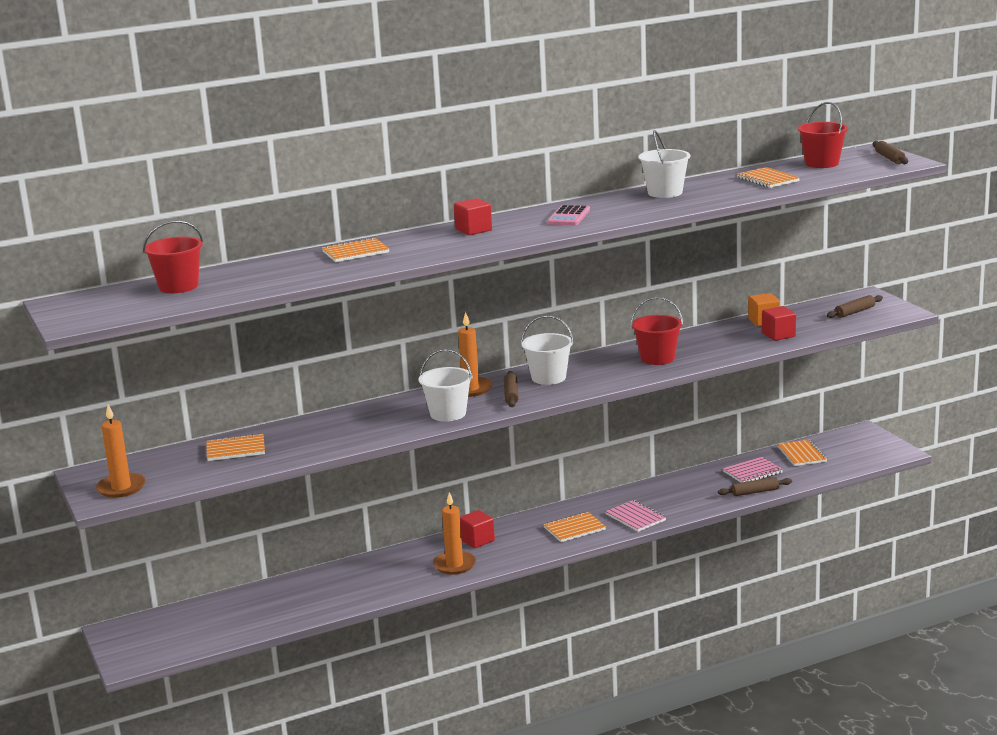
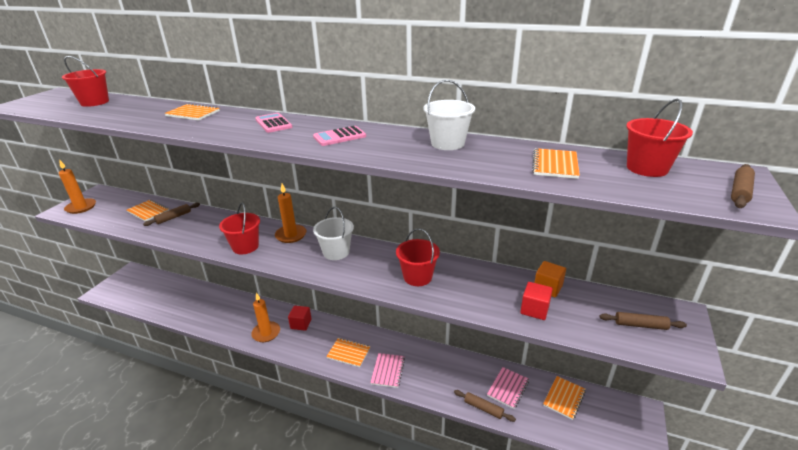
camera: 45 degrees right, 10 degrees up
white bucket [419,349,472,422] -> red bucket [219,202,260,254]
red cube [454,198,492,235] -> pink calculator [255,113,292,133]
brown rolling pin [504,371,518,407] -> brown rolling pin moved to [143,203,200,226]
pink notebook [723,457,783,482] -> pink notebook turned 75 degrees counterclockwise [487,367,529,409]

